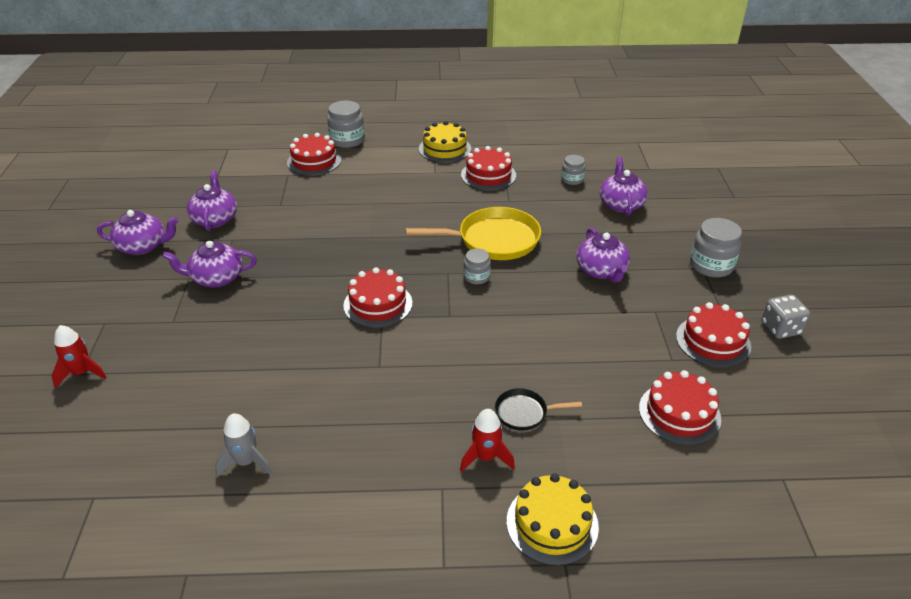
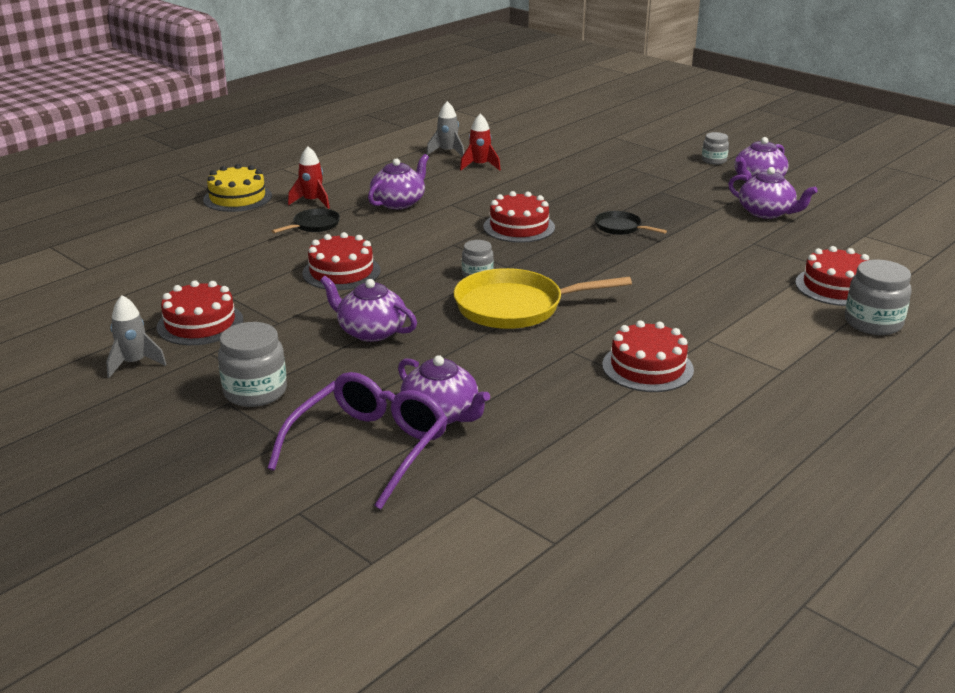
camera: 135 degrees right, 10 degrees down
red rocket [52,325,107,388] -> red rocket moved to [460,114,501,171]
purple teapot [162,241,257,287] -> purple teapot moved to [368,154,429,209]
yellow pan [406,207,541,260] -> yellow pan turned 45 degrees clockwise [454,268,632,329]
yellow cake [419,121,471,163] -> none
grey jar [561,155,585,185] -> grey jar moved to [702,132,729,165]
red cake [639,370,721,445] -> red cake moved to [302,232,381,290]
grey dice [761,295,810,339] -> grey rocket [106,295,167,378]
none -> purple glasses [267,372,448,510]
none -> black pan [595,211,667,235]

